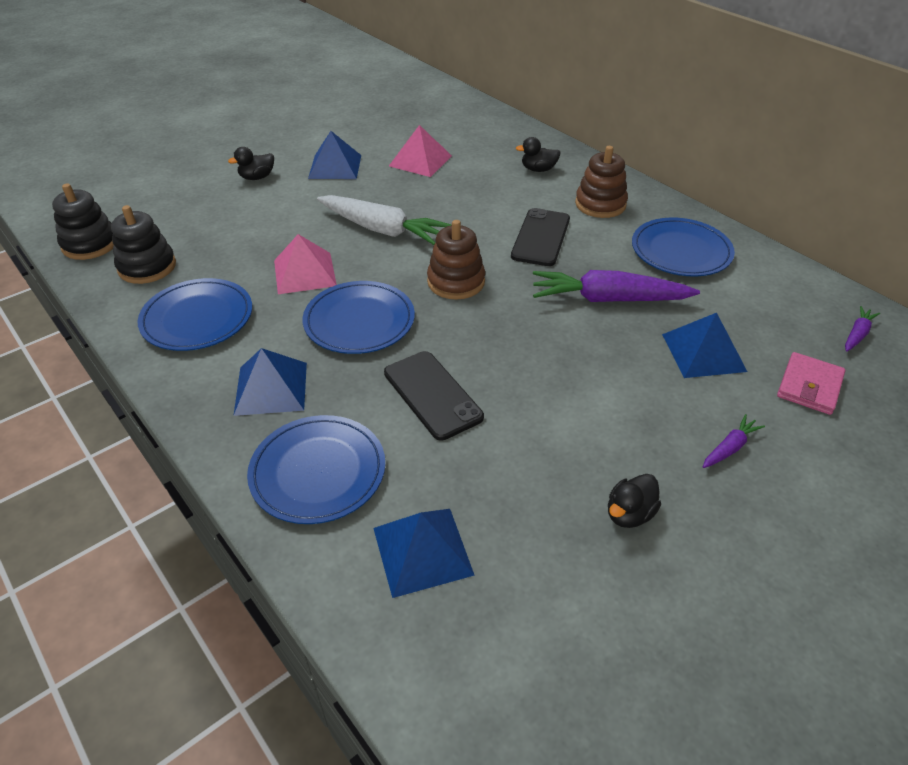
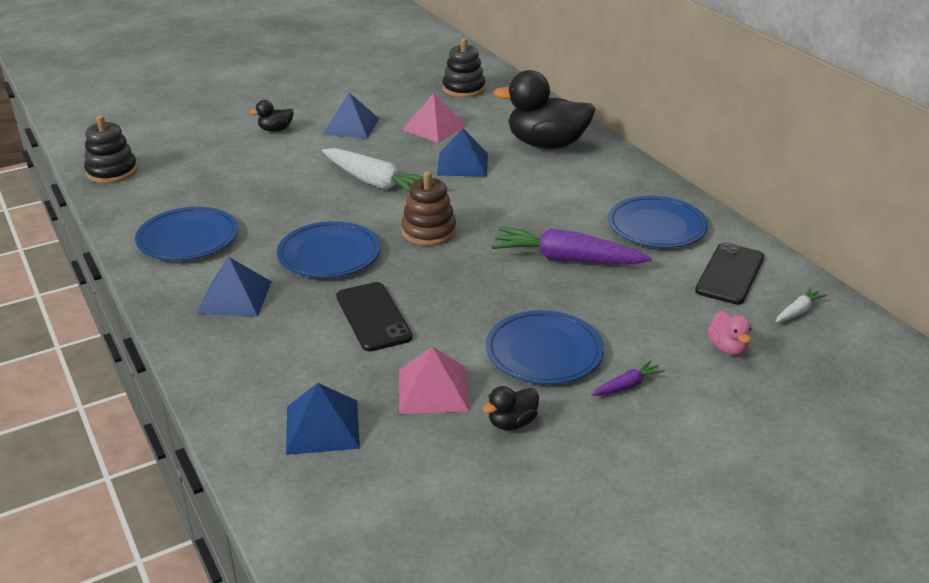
camera: 10 degrees right, 10 degrees down
black stacking toy [111,205,176,284] -> black stacking toy moved to [443,38,485,98]
blue plate [247,415,385,524] -> blue plate moved to [486,310,604,384]
pink pyramid [274,234,337,294] -> pink pyramid moved to [399,347,470,414]
black phone [511,208,570,266] -> black phone moved to [695,242,764,305]
black duck [516,137,561,172] -> black duck [493,70,596,149], size x2.25
brown stacking toy [575,146,628,218] -> none
blue pyramid [662,313,747,378] -> blue pyramid moved to [437,128,488,177]
pink wallet [777,352,845,415] -> pink duck [708,311,751,355]
purple carrot [845,306,880,352] -> white carrot [775,287,827,323]

